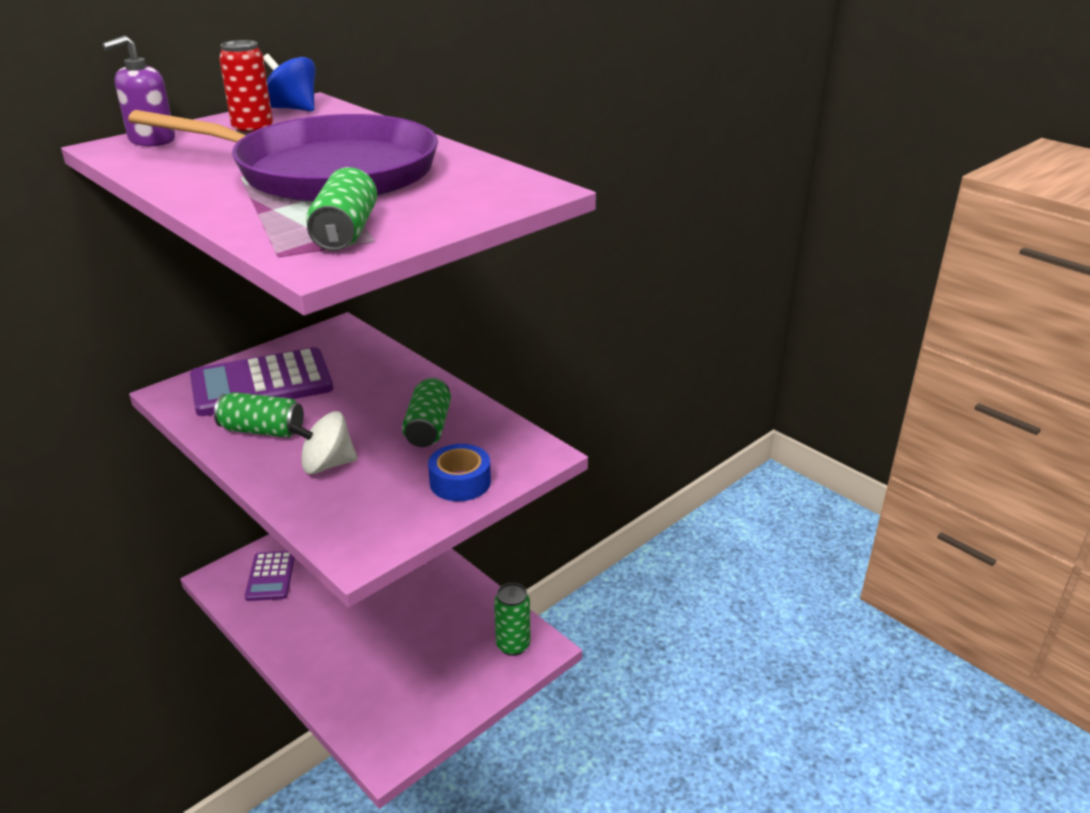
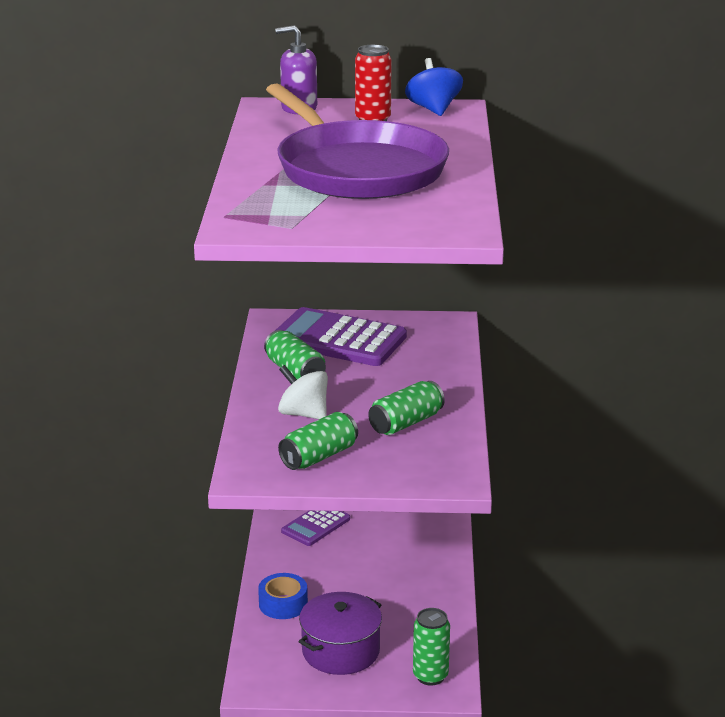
camera: 45 degrees right, 5 degrees down
green can [306,167,377,251] -> green can moved to [278,412,358,470]
blue tape [428,444,491,501] -> blue tape moved to [258,573,308,619]
none -> purple pot [299,592,382,675]

